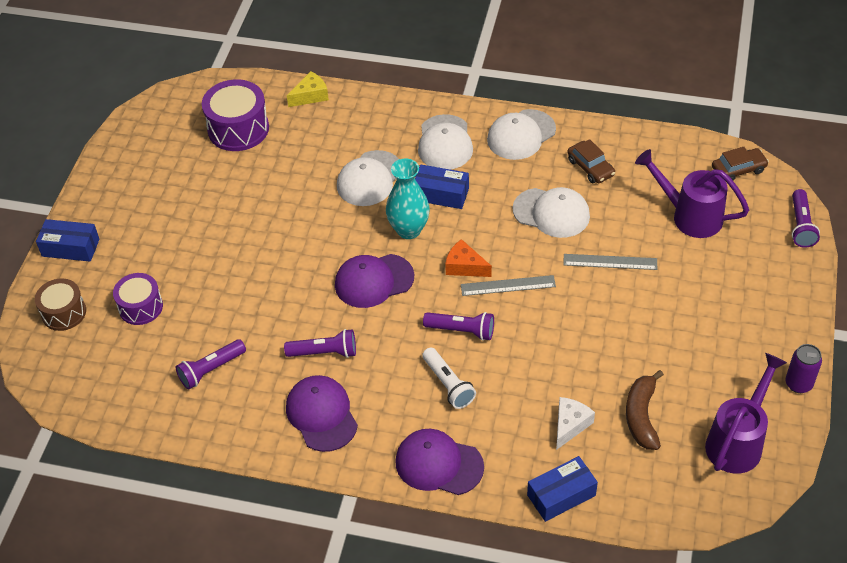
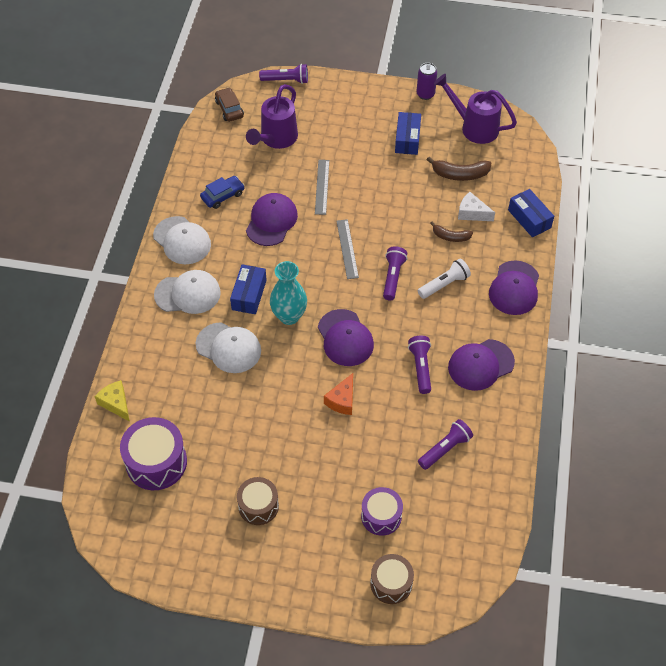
camera: 95 degrees left, 5 degrees up
blue box [36,219,100,262] -> blue box moved to [395,112,421,155]
purple flashlight [176,339,246,389] -> purple flashlight turned 90 degrees counterclockwise [418,419,473,470]
orange cheese [445,239,492,277] -> orange cheese moved to [324,373,353,415]
white cap [513,187,590,238] -> purple cap [246,193,298,246]
brown car [567,139,615,183] -> blue car [200,176,245,209]
none -> brown drum [237,477,279,525]
none -> brown banana [430,222,473,242]

